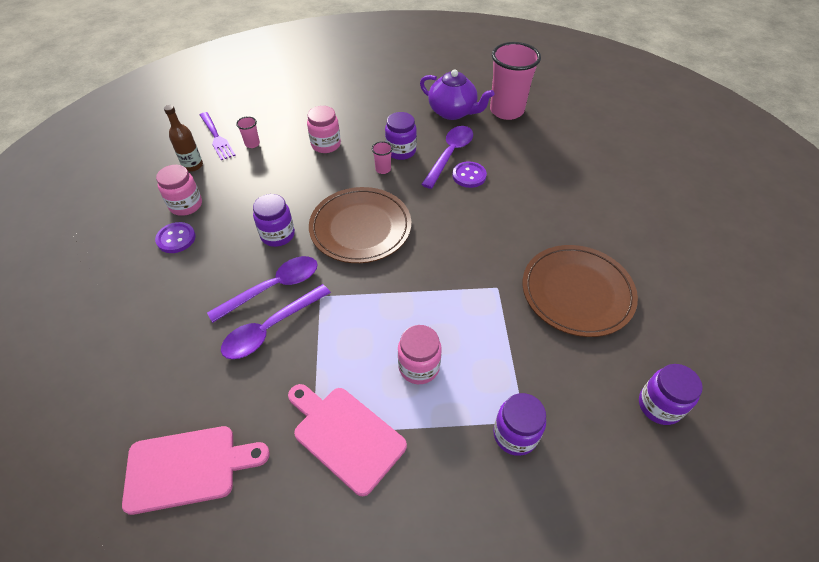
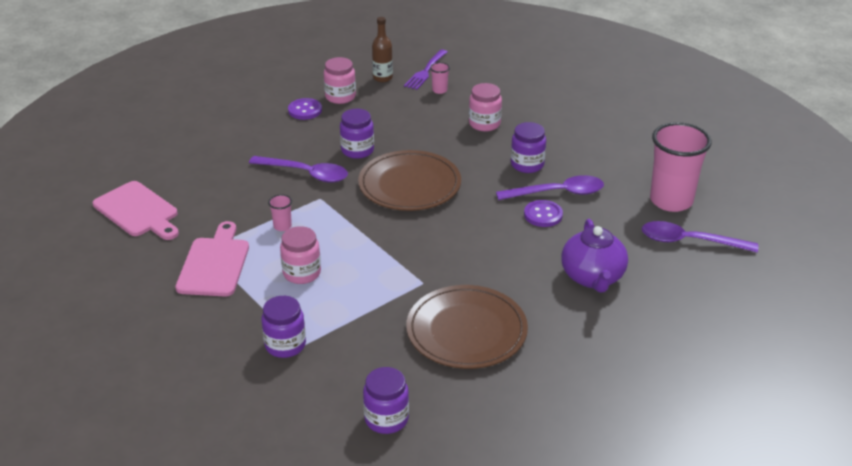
camera: 55 degrees right, 15 degrees down
purple spoon [221,284,331,359] -> purple spoon moved to [641,221,758,253]
pink cup [372,141,393,174] -> pink cup moved to [268,194,292,231]
purple teapot [420,69,494,120] -> purple teapot moved to [561,219,628,293]

